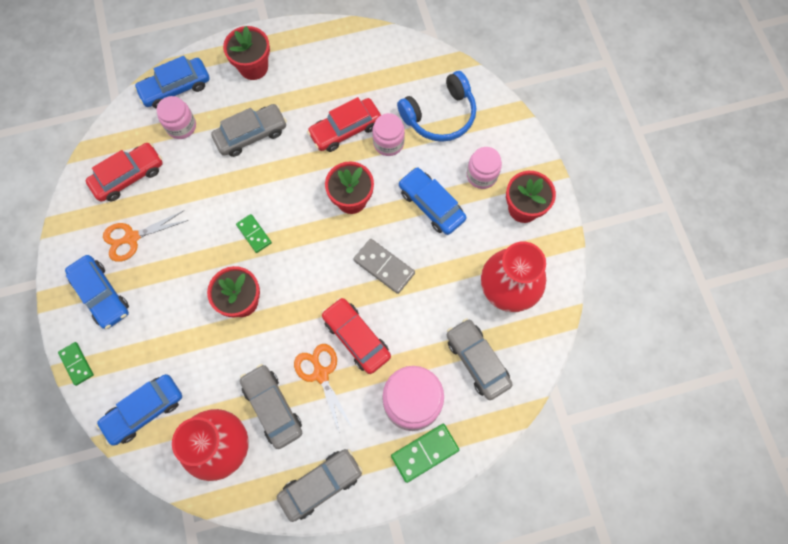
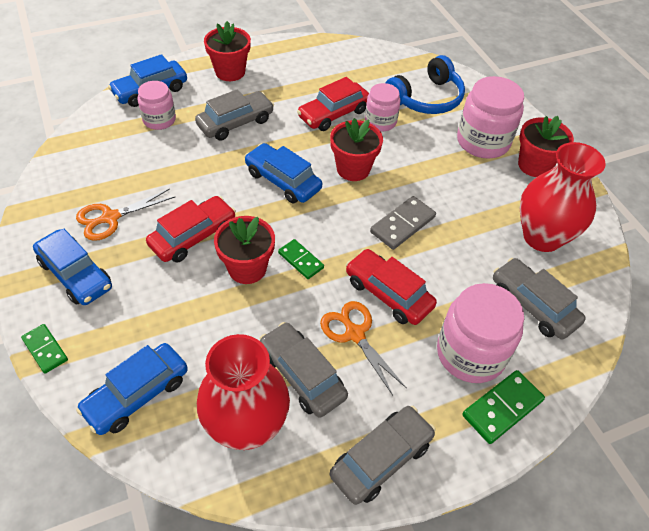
camera: 10 degrees left, 20 degrees down
red car [86,143,163,202] -> red car moved to [146,196,236,263]
green domino [236,214,272,253] -> green domino moved to [278,239,324,279]
grey domino [353,239,415,294] -> grey domino turned 75 degrees counterclockwise [370,196,436,250]
blue car [398,167,467,235] -> blue car moved to [244,143,322,203]
pink jar [467,147,502,189] -> pink jar [457,76,524,158], size x1.65

